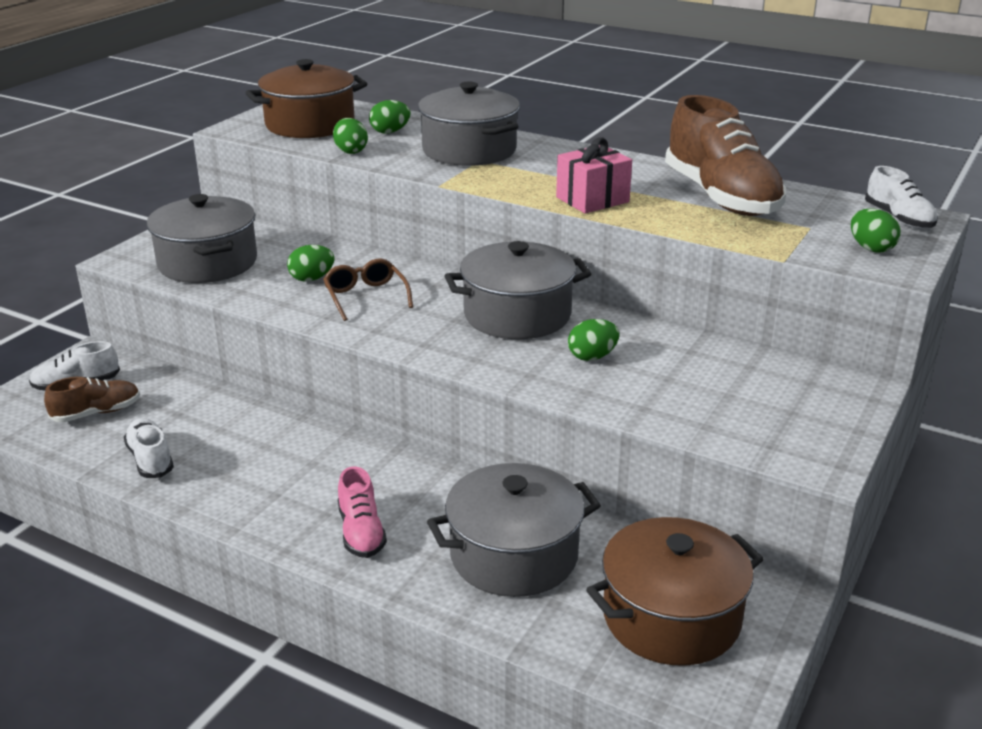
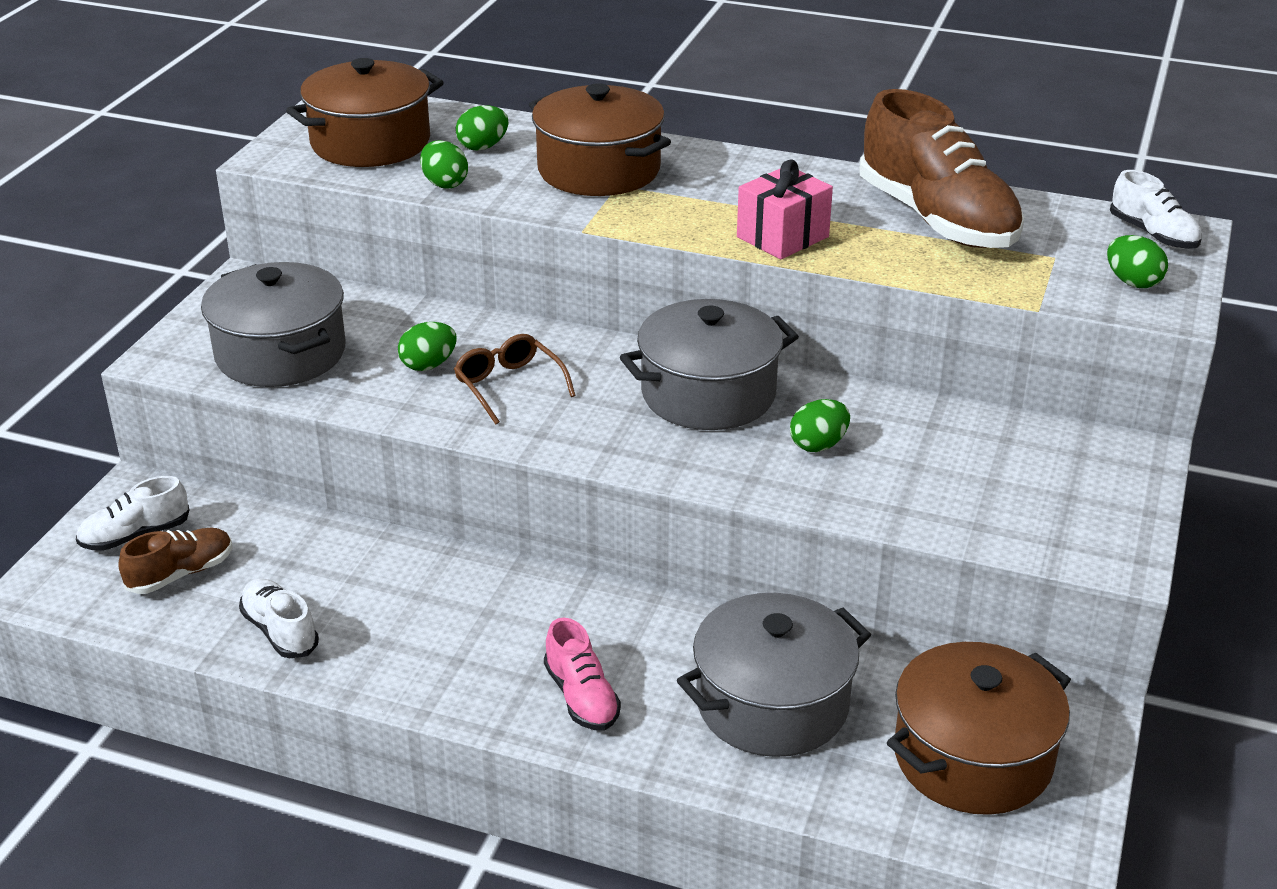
camera: 10 degrees left, 5 degrees up
grey pot [418,81,520,166] -> brown pot [529,83,671,196]

